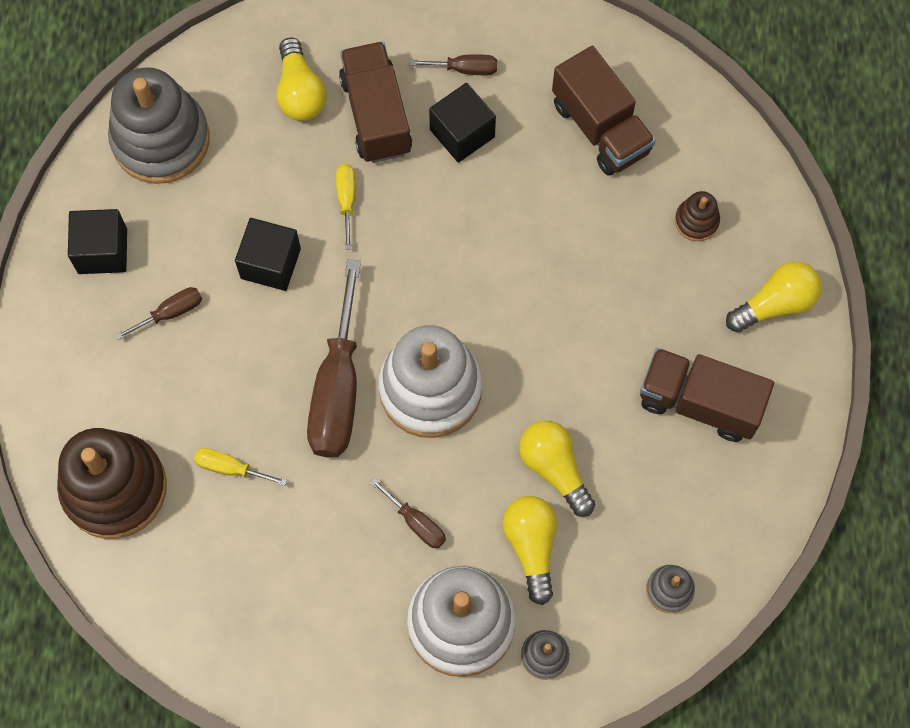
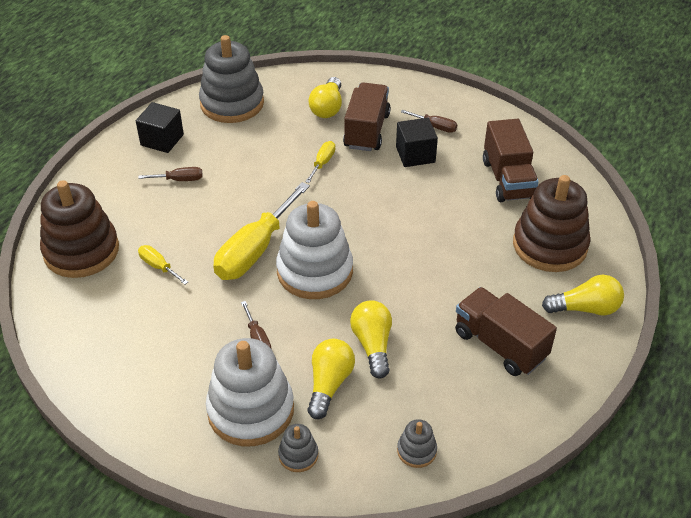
camera: 25 degrees right, 25 degrees down
black cube [235,218,301,291] -> none
brown screwdriver [307,259,361,458] -> yellow screwdriver [213,182,310,280]
brown stacking toy [675,191,720,241] -> brown stacking toy [513,175,591,272], size x2.25

